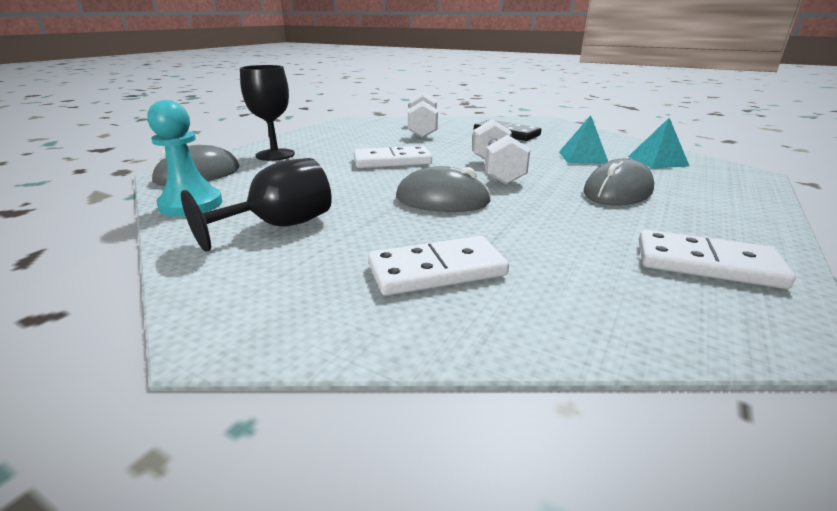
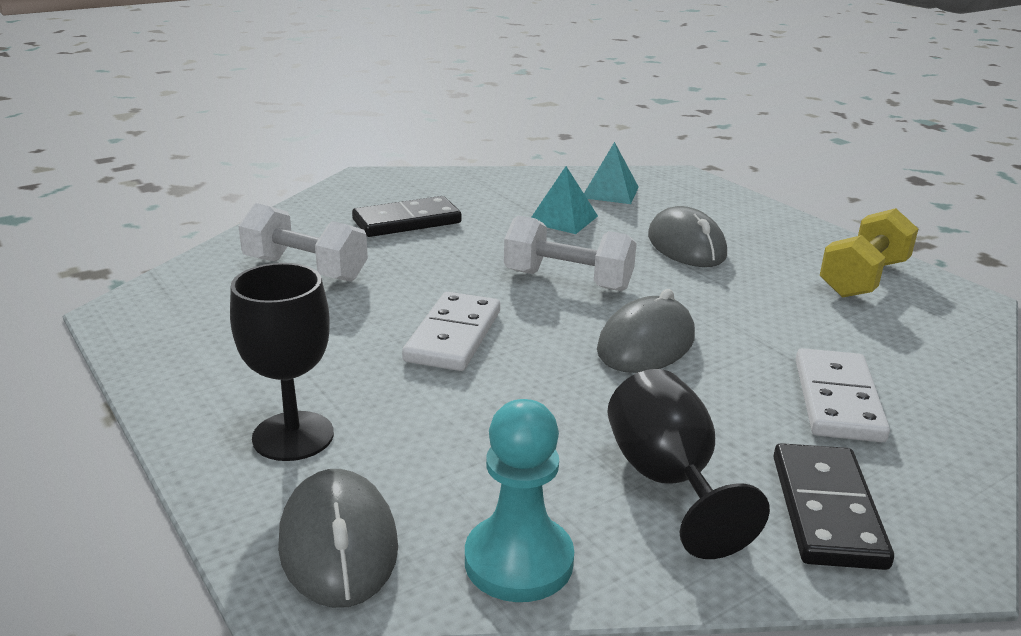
camera: 65 degrees left, 0 degrees up
white domino [639,230,796,289] -> yellow dumbbell [820,208,918,298]
none -> black domino [773,443,894,570]

